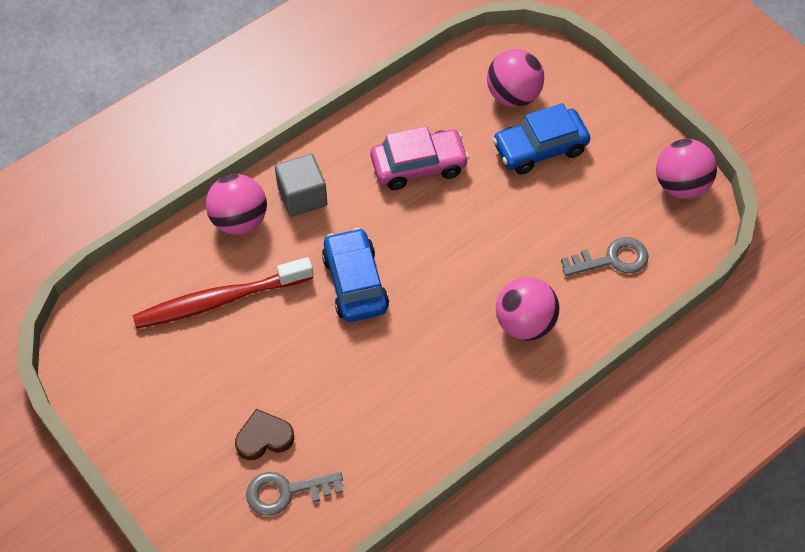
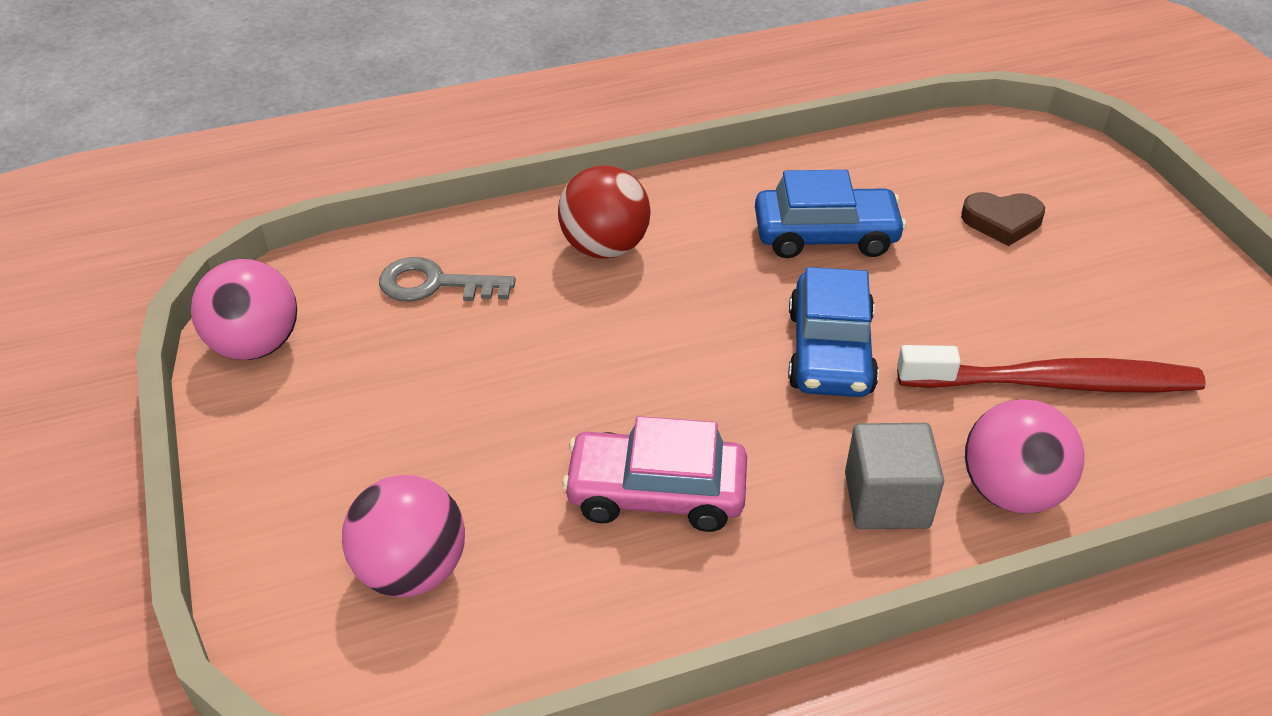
camera: 160 degrees left, 15 degrees down
grey key [246,472,343,516] -> none
blue car [492,103,590,174] -> blue car moved to [755,170,906,258]
pink ball [496,277,560,341] -> red ball [558,165,651,259]

